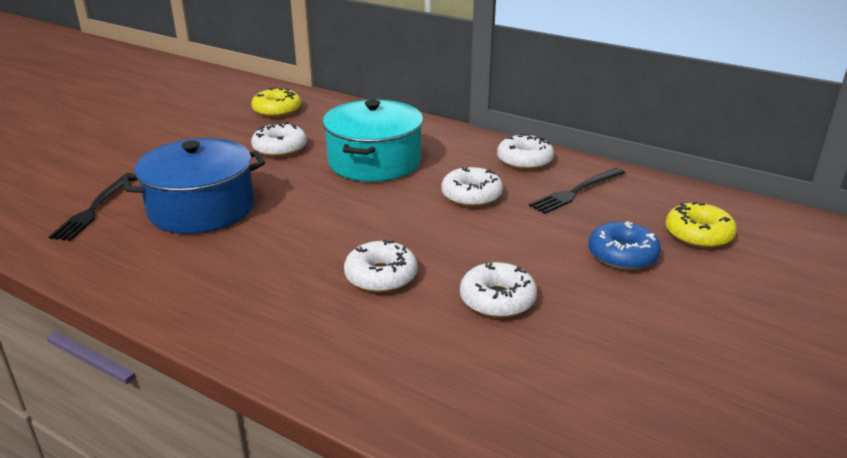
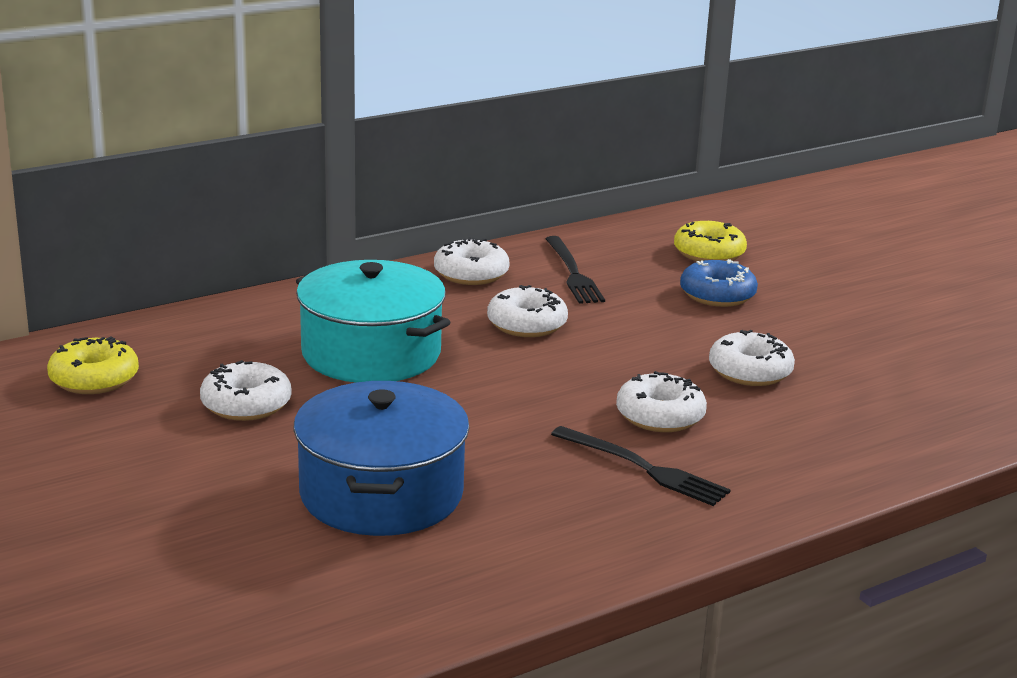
camera: 65 degrees left, 5 degrees down
black fork [49,173,134,241] -> black fork moved to [551,426,731,506]

